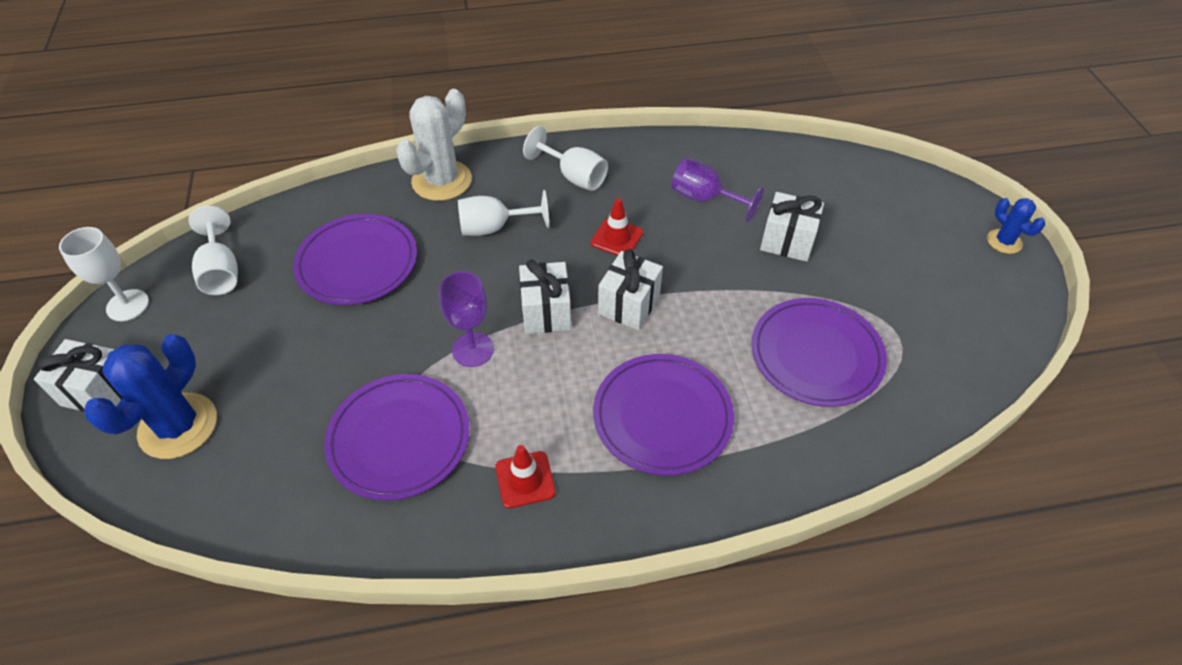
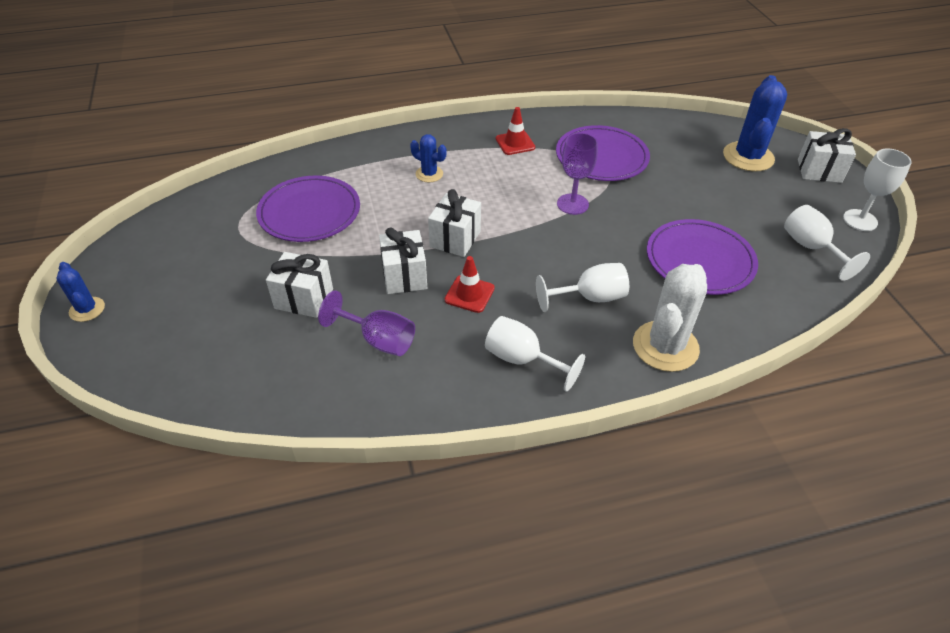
camera: 175 degrees right, 5 degrees down
white gift [519,259,571,334] -> white gift moved to [379,228,427,294]
purple plate [593,354,734,476] -> blue cactus [410,134,447,182]

